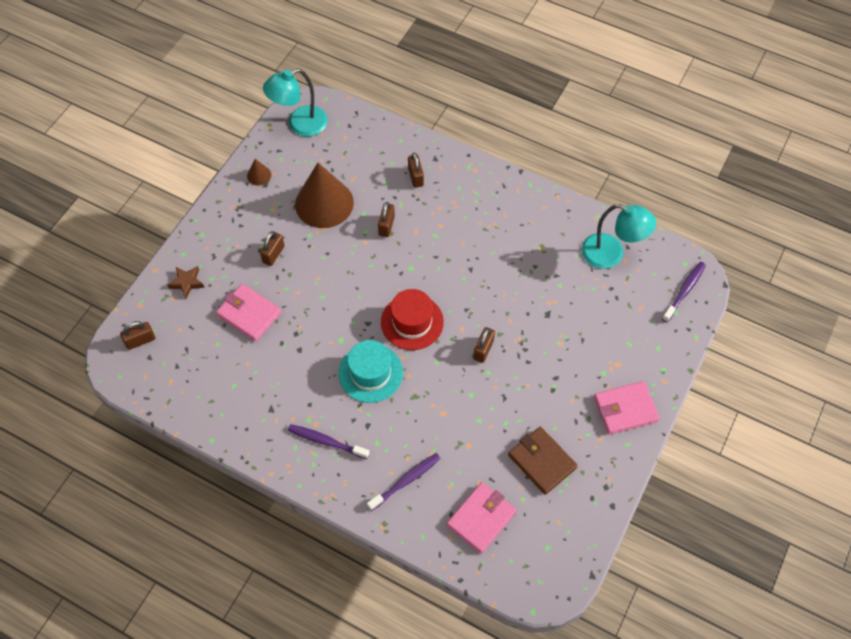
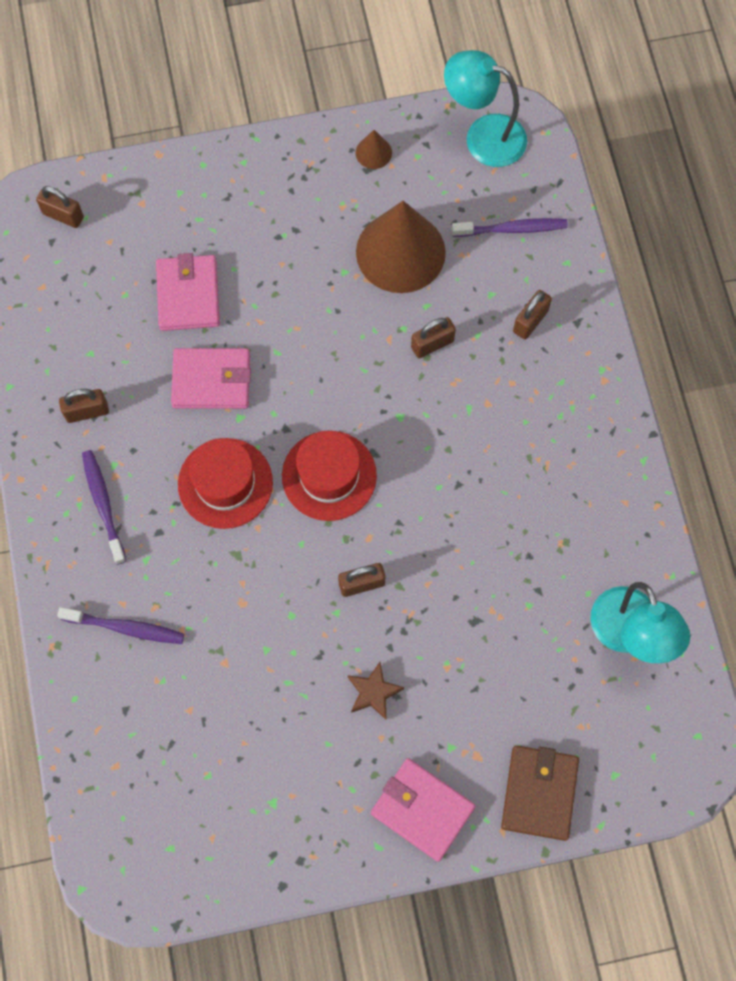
camera: 50 degrees right, 10 degrees up
brown star [167,266,205,299] -> brown star moved to [348,662,404,720]
brown padlock [260,231,285,266] -> brown padlock moved to [59,389,109,423]
turquoise hat [338,340,403,403] -> red hat [178,438,273,529]
pink wallet [447,482,516,554] -> pink wallet moved to [171,348,251,409]
brown wallet [508,427,578,495] -> brown wallet moved to [501,745,579,841]
purple toothbrush [662,262,706,322] -> purple toothbrush moved to [451,218,568,237]

